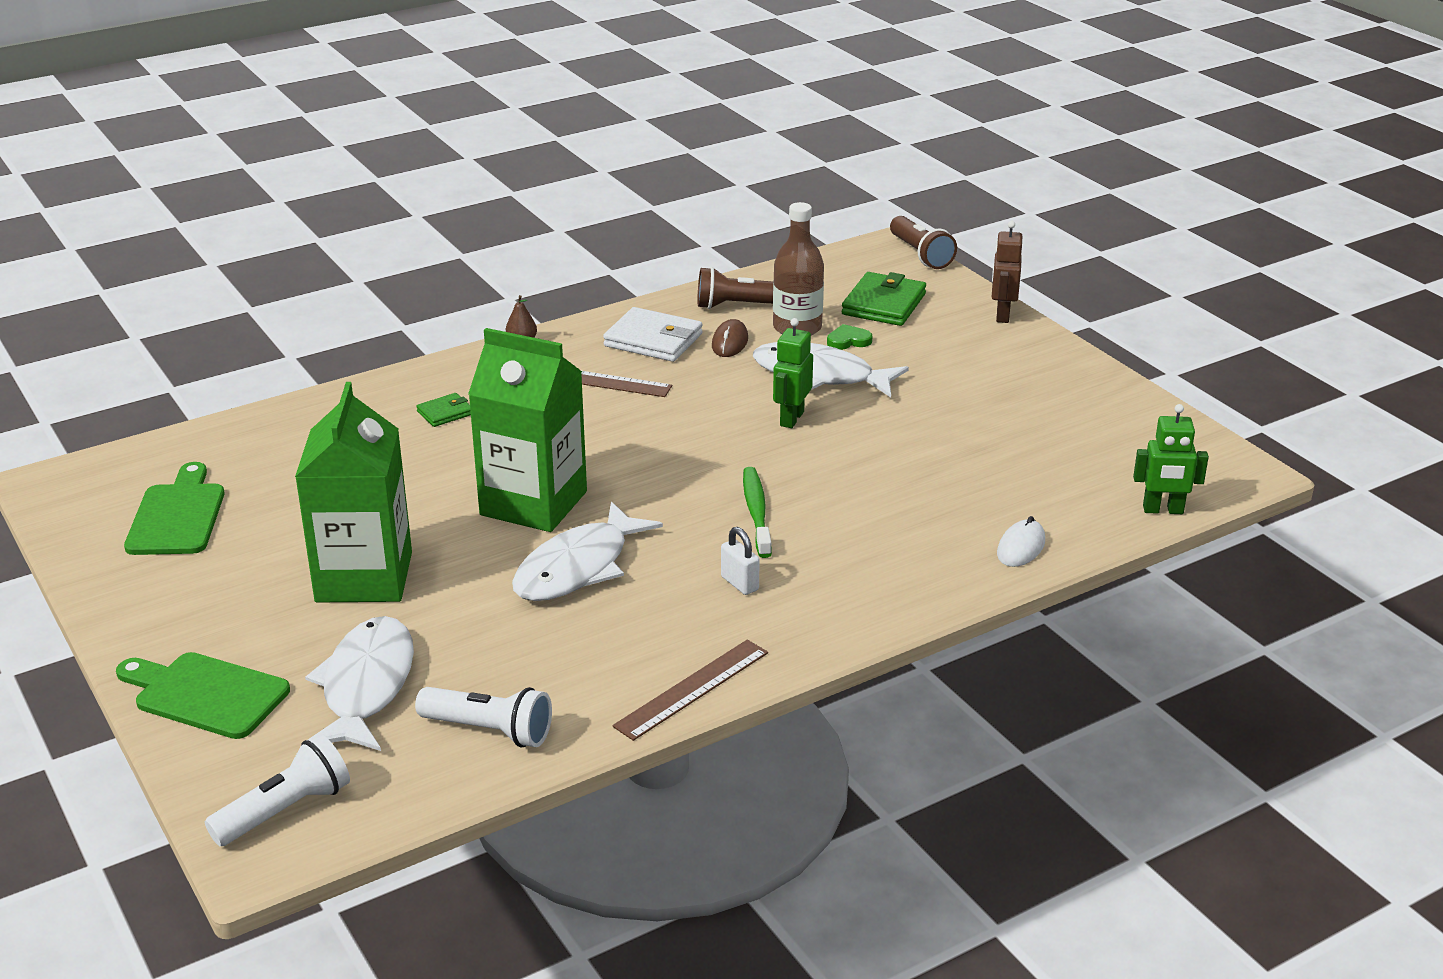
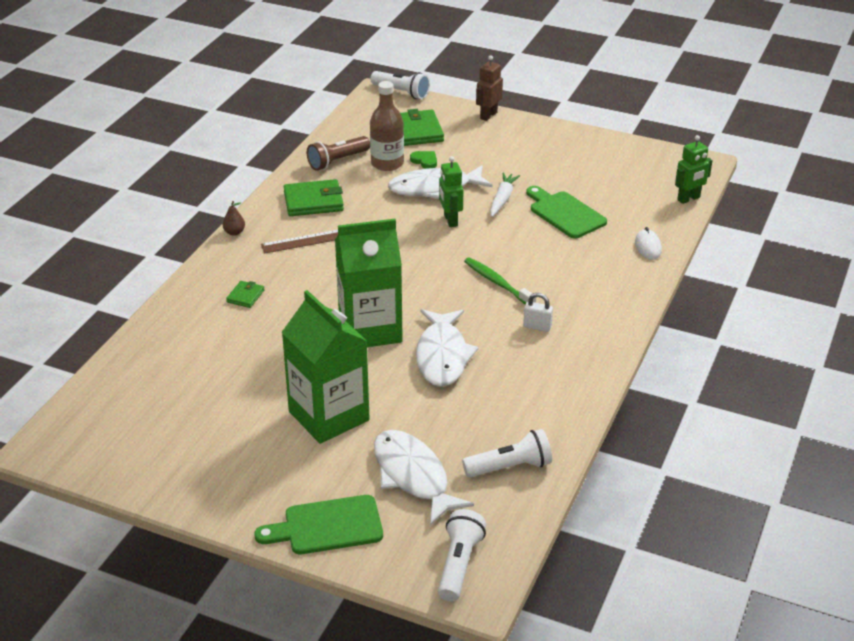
camera: 35 degrees left, 5 degrees up
green cutting board [124,462,224,555] -> green cutting board moved to [526,186,607,238]
white wallet [603,307,703,362] -> green wallet [283,179,344,216]
brown ruler [612,639,768,741] -> none
brown mouse [712,319,748,357] -> none
green heart [827,324,872,350] -> green heart turned 90 degrees clockwise [410,151,437,169]
brown flashlight [890,216,957,269] -> white flashlight [371,71,430,99]
brown robot [992,221,1022,323] -> brown robot turned 60 degrees clockwise [476,55,503,121]
none -> white carrot [490,173,520,217]

